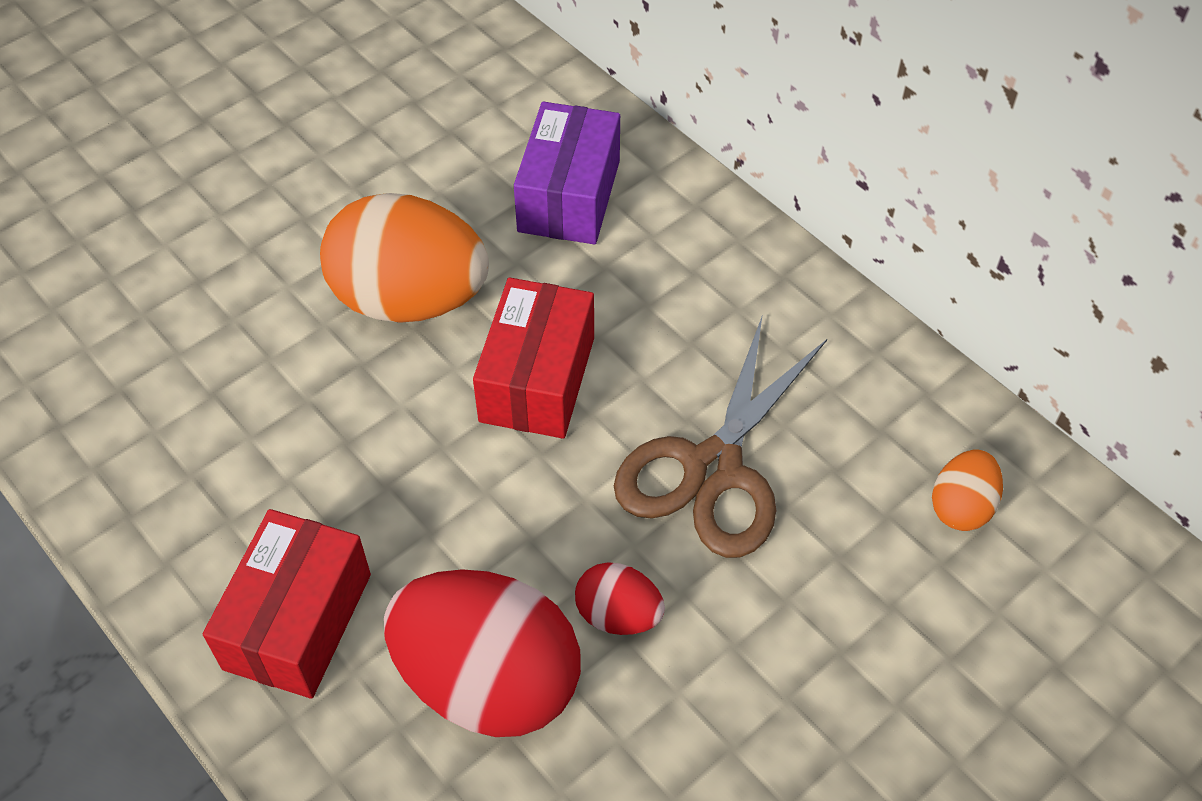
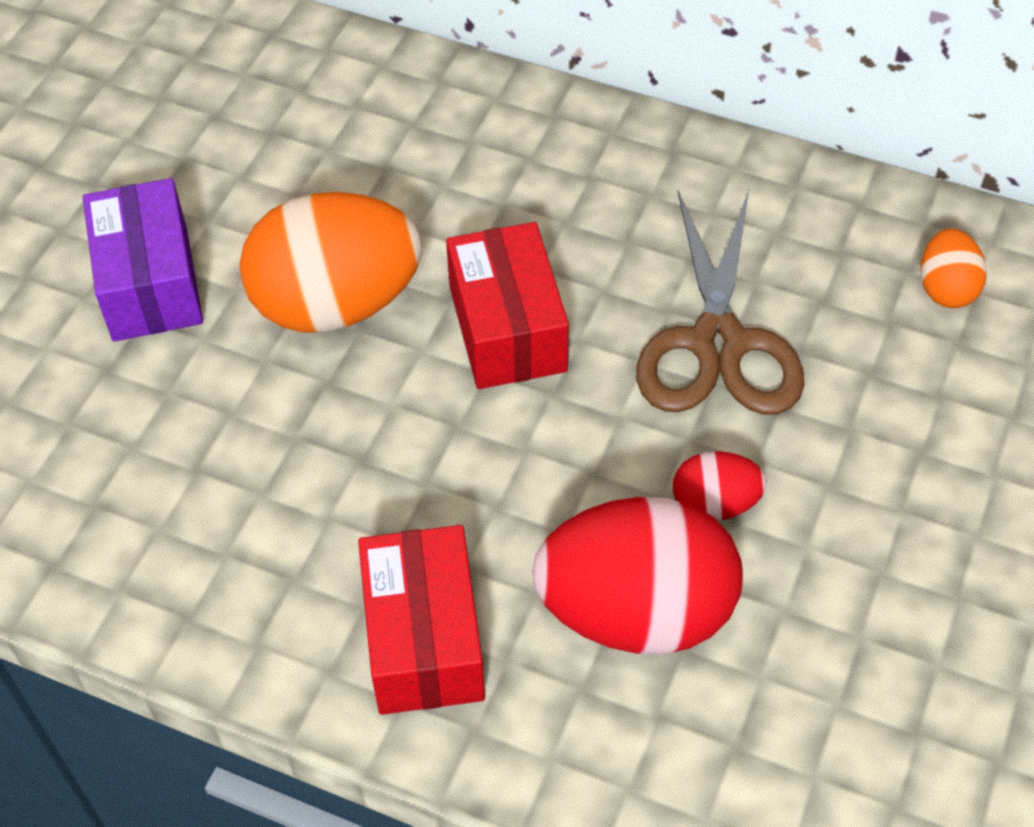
camera: 25 degrees left, 0 degrees up
purple box [514,102,620,245] -> purple box moved to [83,178,203,341]

